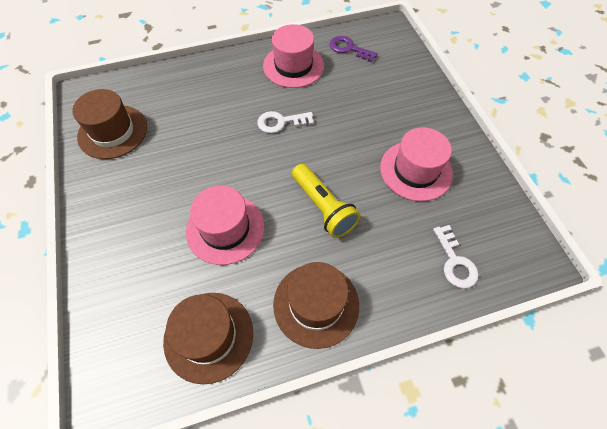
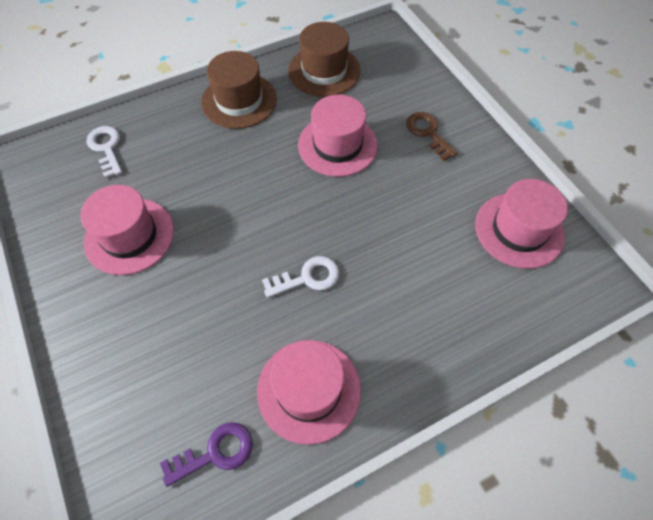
camera: 170 degrees right, 0 degrees up
brown hat [72,89,147,159] -> pink hat [475,179,568,269]
yellow flashlight [292,164,361,238] -> none
purple key [330,36,378,62] -> purple key turned 45 degrees counterclockwise [160,422,253,487]
none -> brown key [406,112,458,161]

